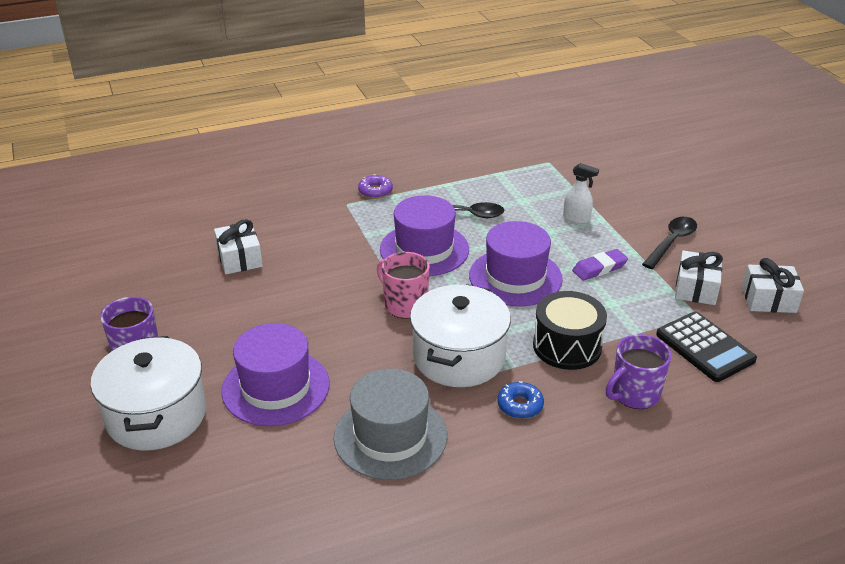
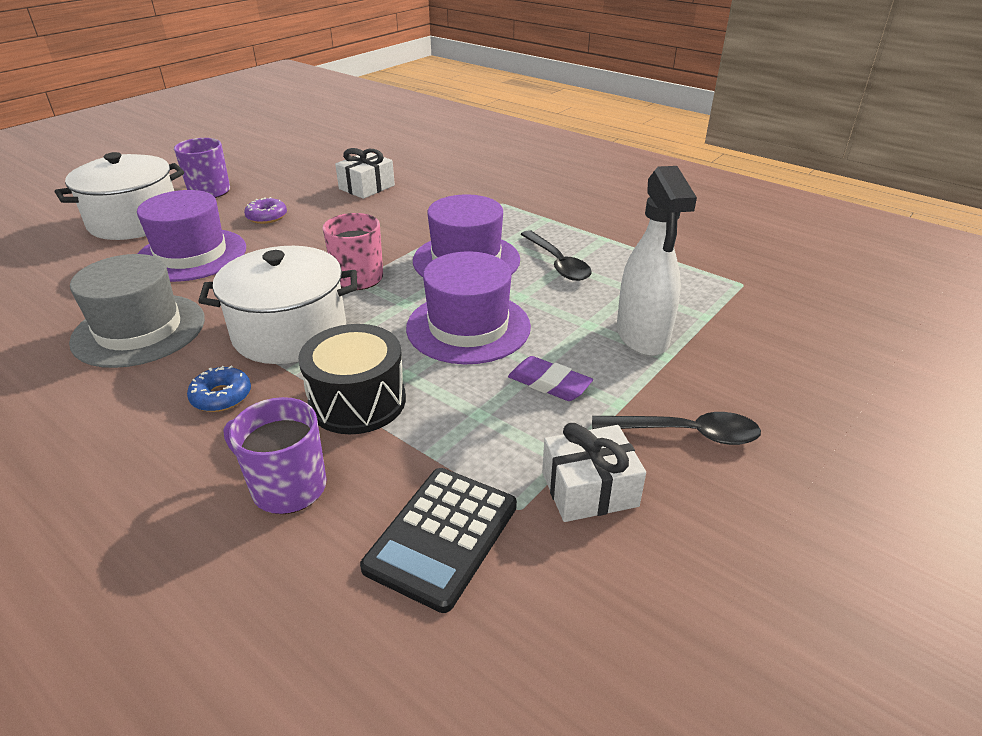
camera: 60 degrees right, 0 degrees up
purple donut [358,174,393,199] -> purple donut moved to [244,197,287,224]
white spray bottle [563,163,599,224] -> white spray bottle [617,166,697,356], size x1.89
white gift [742,258,804,313] -> none

